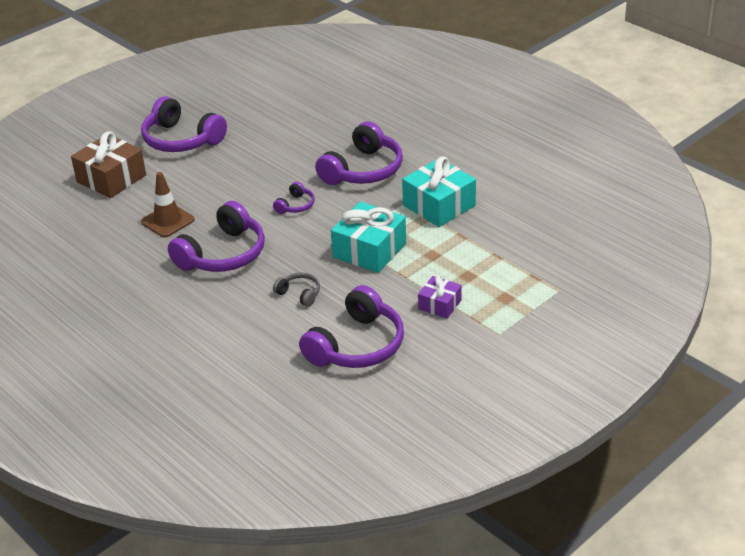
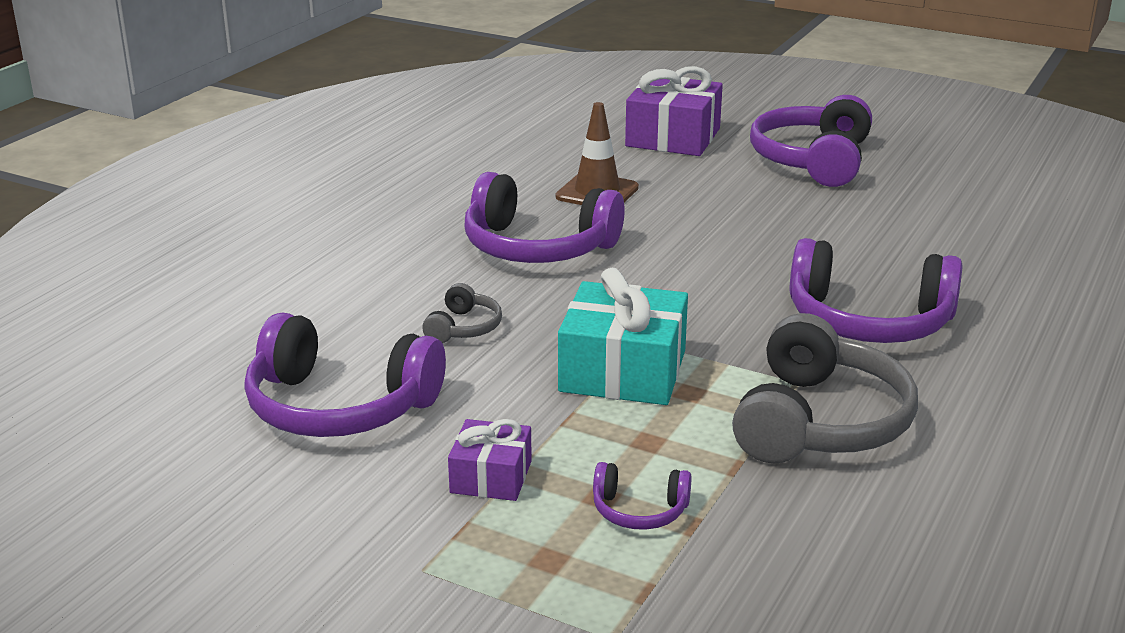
camera: 70 degrees right, 10 degrees down
brown gift [71,131,146,198] -> purple gift [625,66,723,156]
purple headphones [273,182,315,214] -> purple headphones moved to [593,462,692,530]
turquoise gift [402,156,476,227] -> grey headphones [732,313,918,464]

